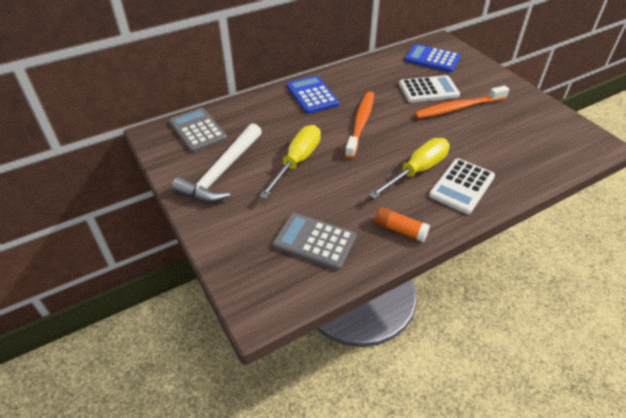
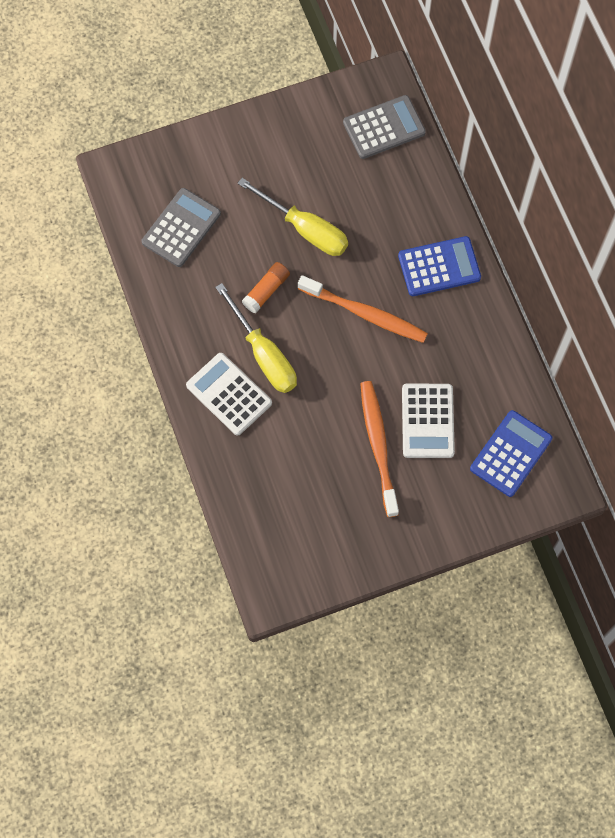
camera: 100 degrees right, 25 degrees up
white hammer [172,123,262,203] -> none
orange glue stick [375,207,430,242] -> orange glue stick moved to [242,262,290,313]

